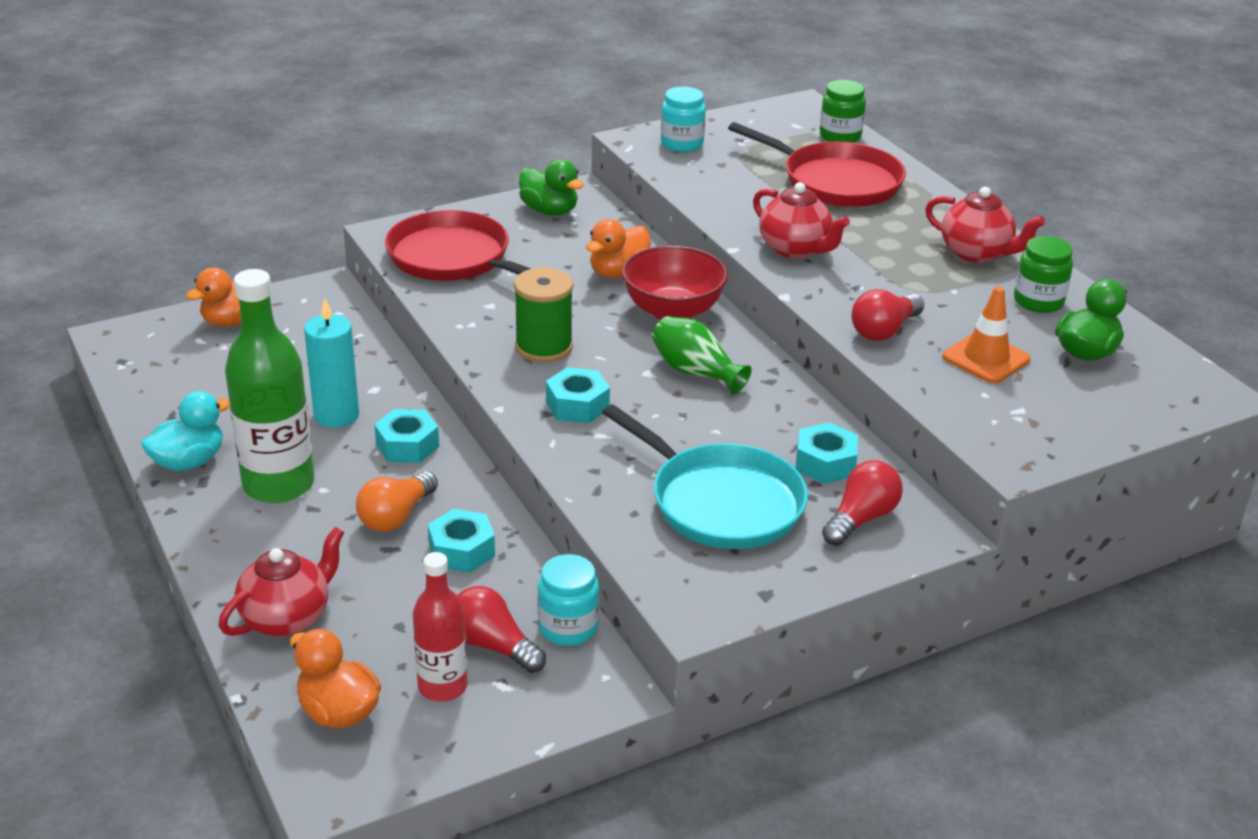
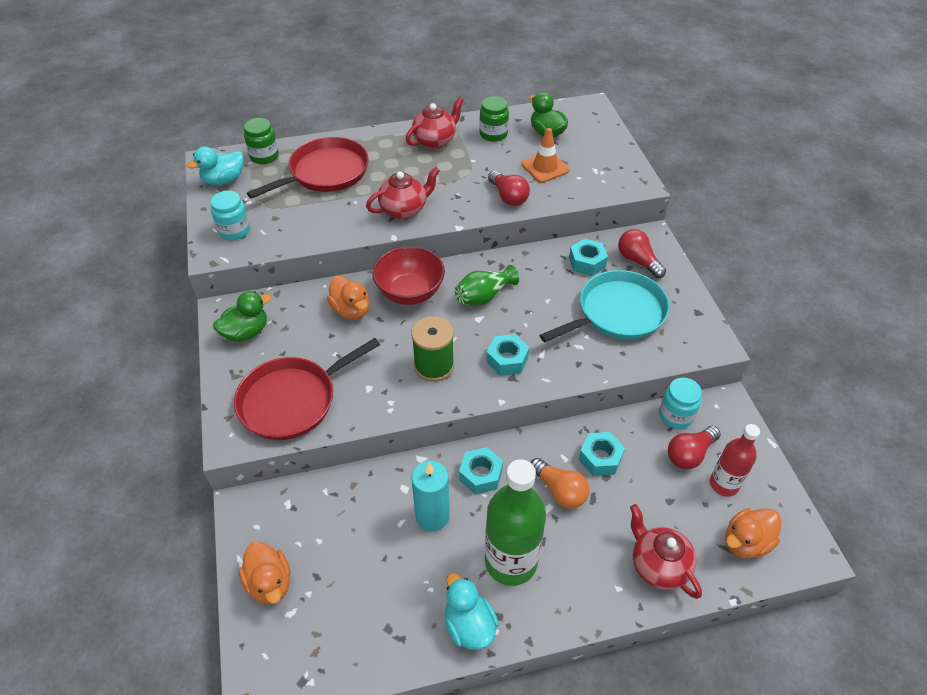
camera: 75 degrees left, 15 degrees up
none -> turquoise duck [187,147,244,185]

